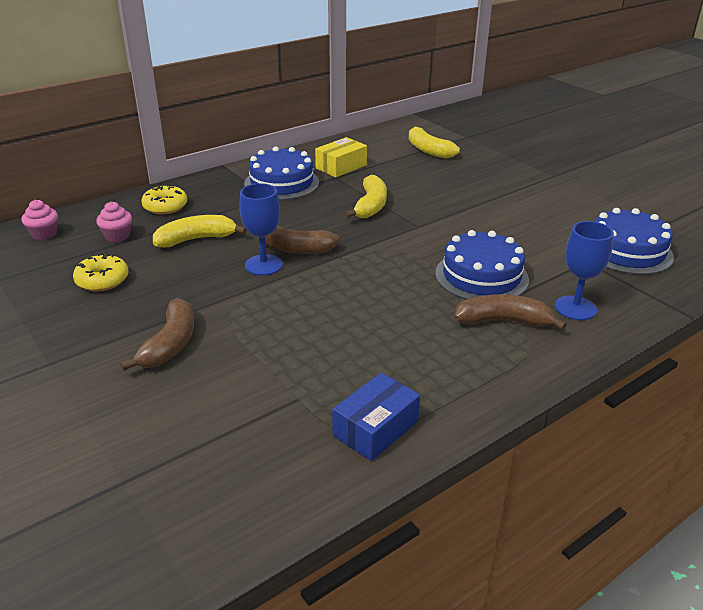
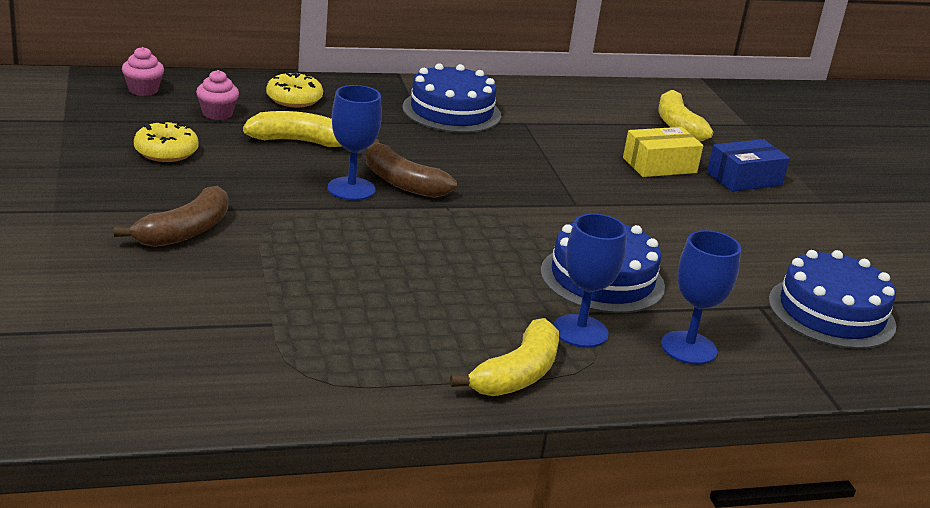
camera: 20 degrees right, 5 degrees down
yellow box [315,137,367,177] -> yellow box moved to [623,127,703,177]
blue box [332,373,420,461] -> blue box moved to [707,139,790,192]
yellow banana [345,175,387,218] -> yellow banana moved to [450,318,559,396]
brown banana [454,294,567,330] -> blue goblet [554,213,627,348]

